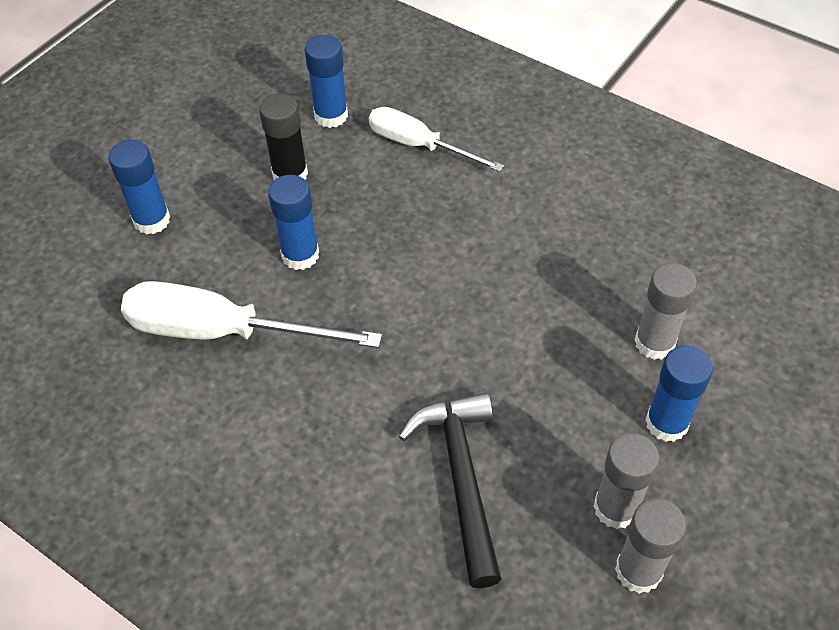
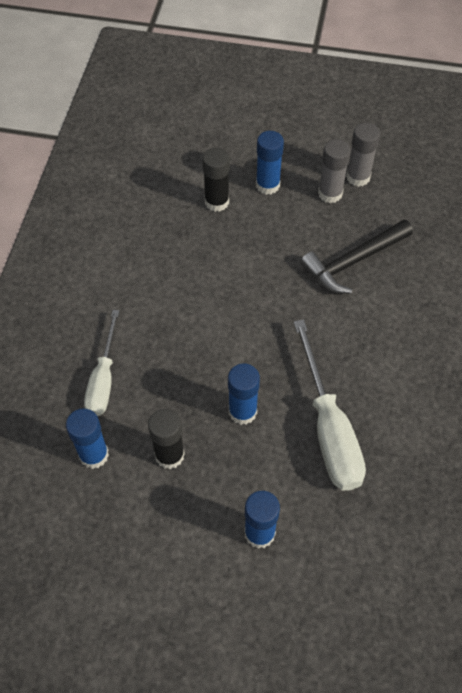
camera: 115 degrees left, 5 degrees up
grey glue stick [634,263,697,360] -> black glue stick [202,148,230,212]

